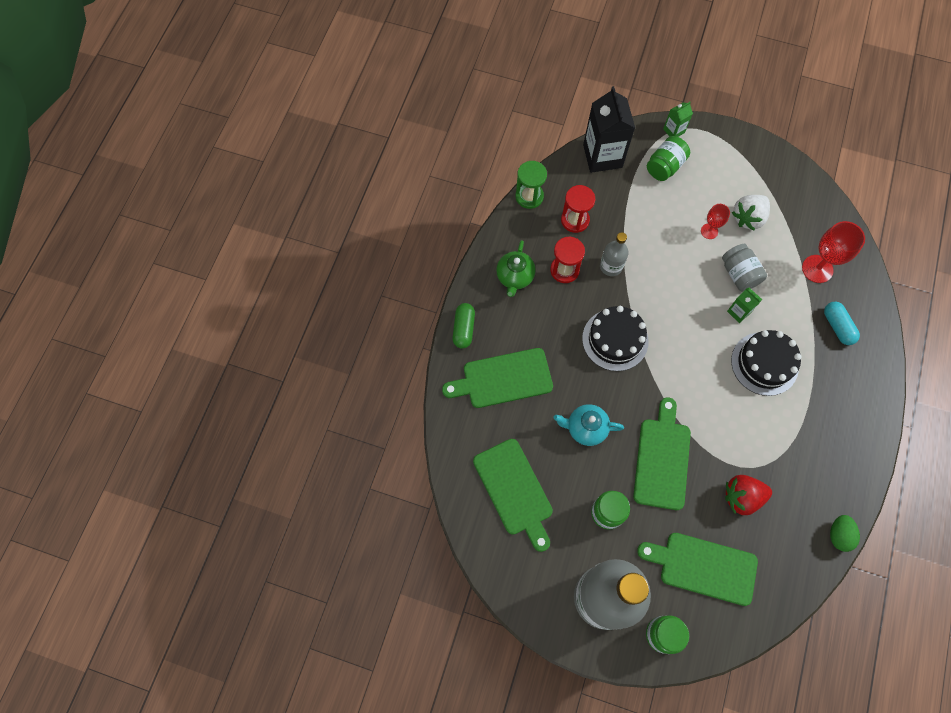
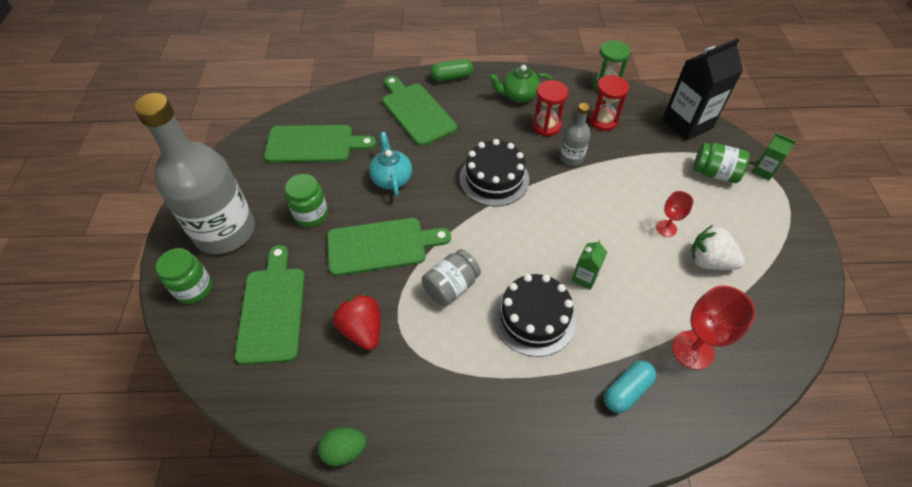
camera: 70 degrees right, 15 degrees down
green cutting board [473,439,553,552] -> green cutting board turned 135 degrees counterclockwise [264,125,376,163]
grey jar [722,244,767,292] -> grey jar moved to [422,249,481,306]

